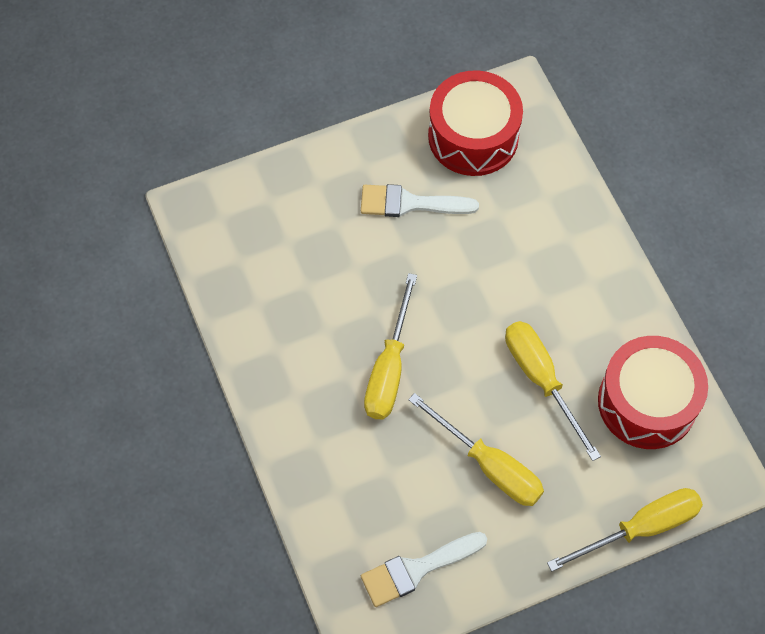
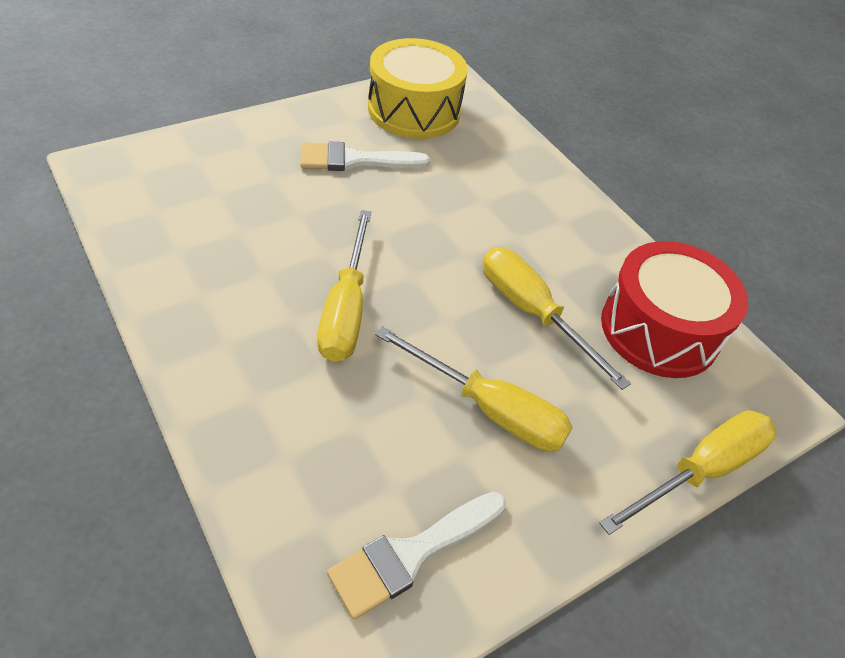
camera: 15 degrees left, 15 degrees down
red drum [428,70,523,176] -> yellow drum [368,38,468,139]

